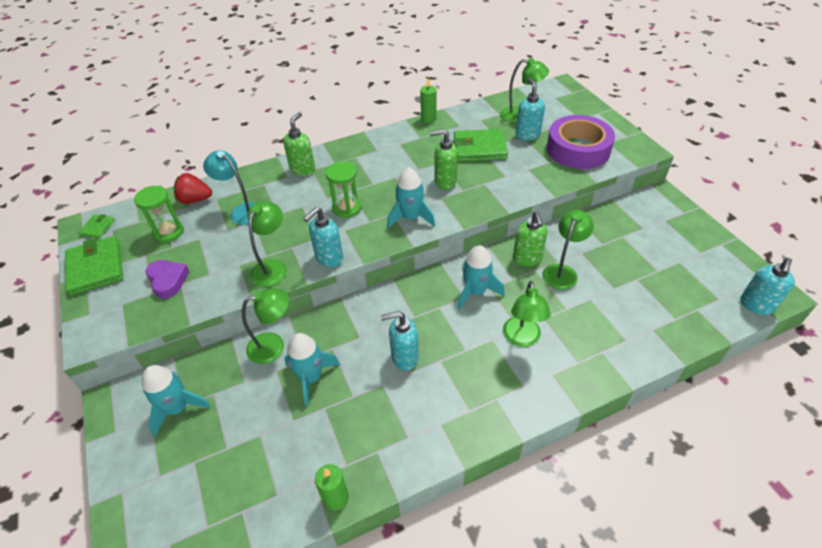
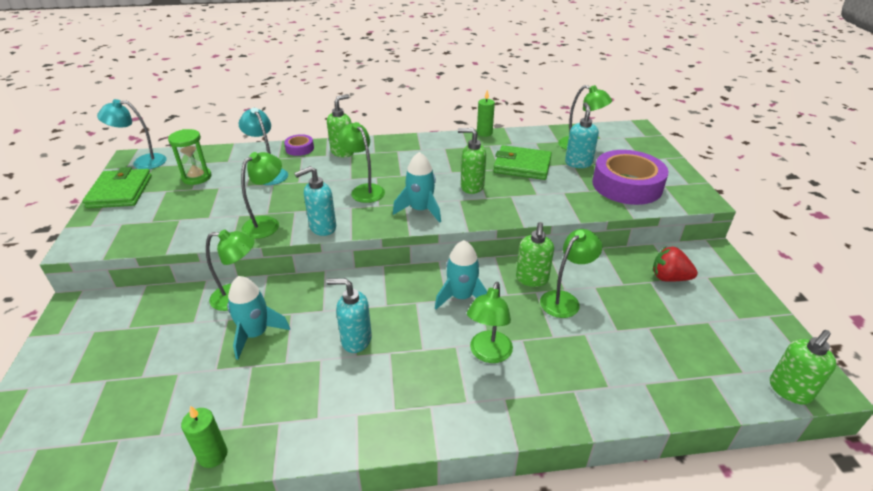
camera: 15 degrees right, 10 degrees down
green wallet [78,214,115,239] -> turquoise lamp [97,99,167,169]
turquoise rocket [142,365,211,436] -> none
purple heart [145,260,190,299] -> none
red strawberry [174,173,212,204] -> red strawberry moved to [653,247,698,282]
green hourglass [326,162,361,218] -> green lamp [338,122,385,203]
turquoise soap dispenser [740,258,795,315] -> green soap dispenser [770,330,837,405]
none -> purple tape [284,134,314,156]

